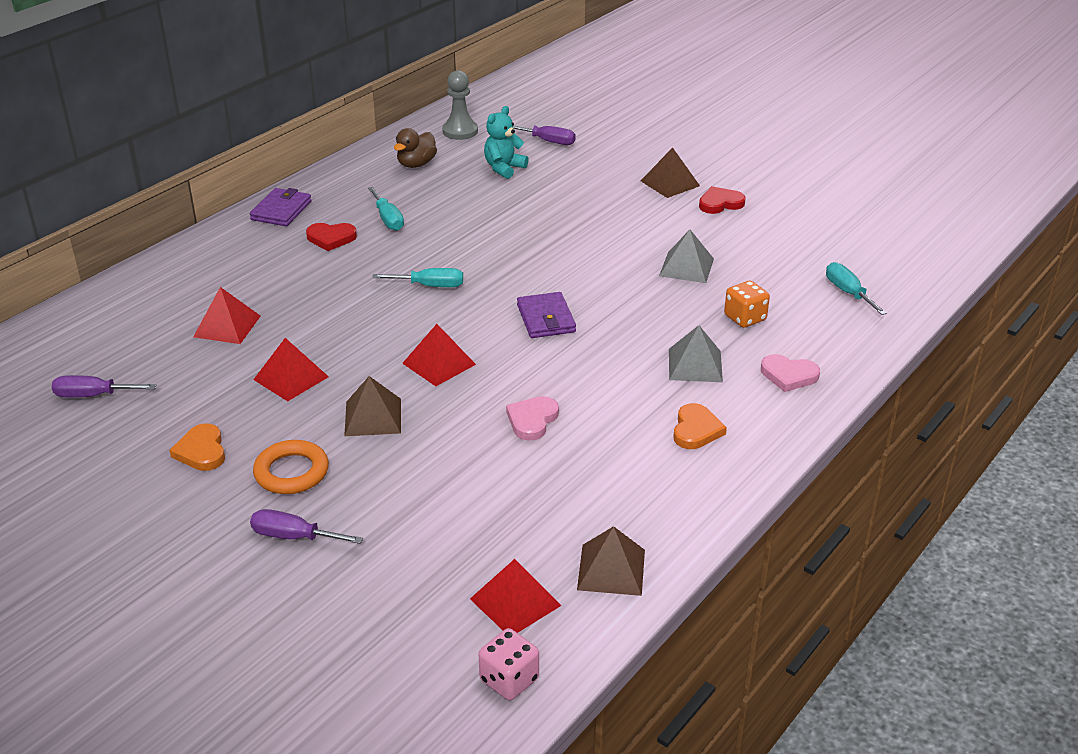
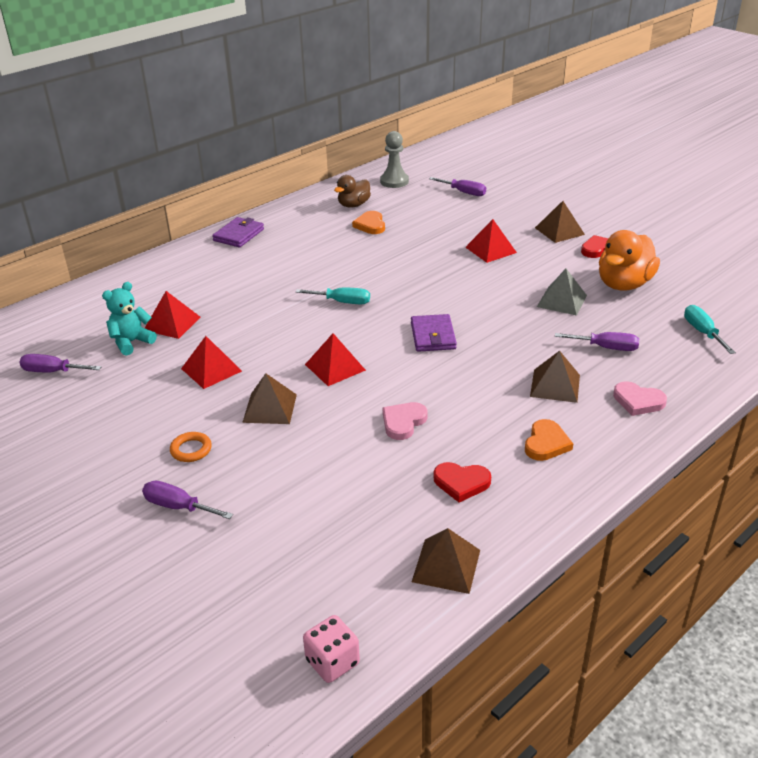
camera: 10 degrees right, 0 degrees up
orange heart [169,423,225,471] -> orange heart moved to [352,211,385,234]
orange ring [253,440,329,494] -> orange ring [170,432,212,462], size x0.65
red heart [306,223,357,251] -> red heart moved to [433,462,491,503]
turquoise screwdriver [368,187,404,231] -> none
red pyramid [470,559,561,633] -> red pyramid moved to [465,219,517,263]
turquoise teddy bear [484,106,529,179] -> turquoise teddy bear moved to [102,282,157,356]
grey pyramid [669,325,723,382] -> brown pyramid [530,351,580,403]
orange dice [724,281,770,328] -> purple screwdriver [555,332,639,351]
none -> orange duck [599,230,660,291]

